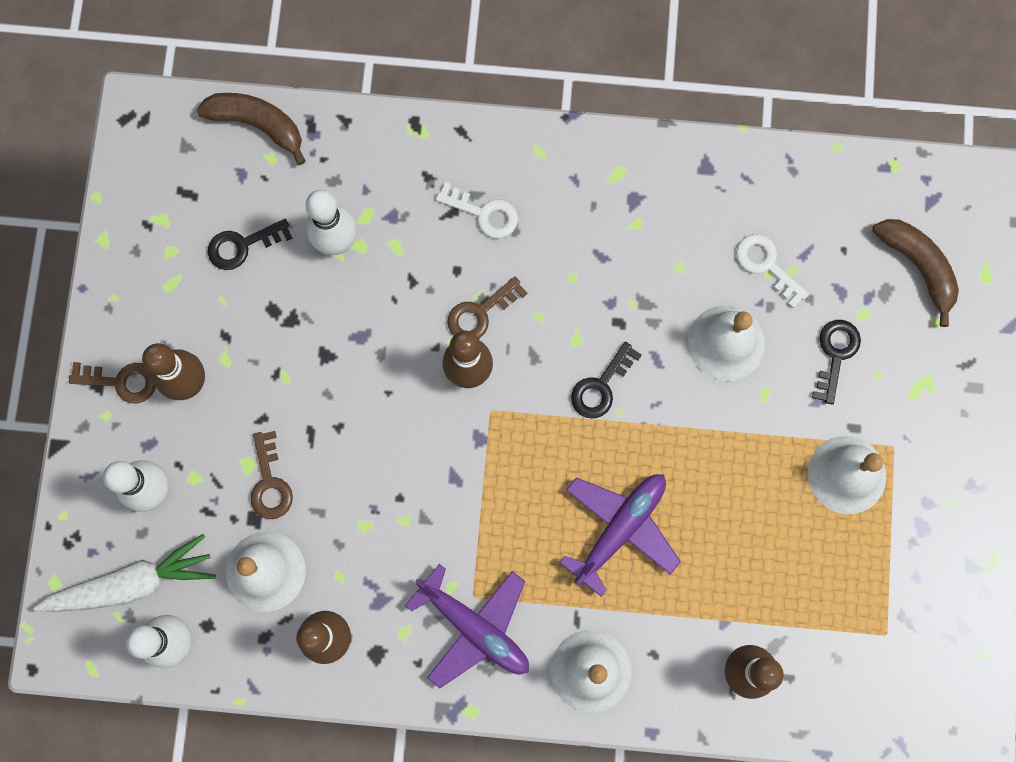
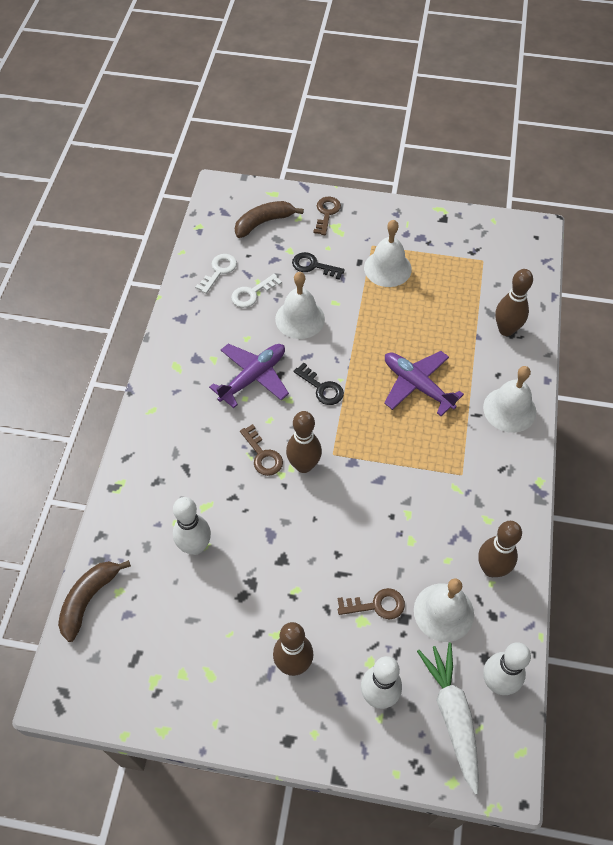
camera: 85 degrees left, 20 degrees down
brown key [69,362,156,404] -> brown key moved to [313,197,341,235]
black key [208,219,292,270] -> none
purple plane [405,564,529,688] -> purple plane moved to [209,344,289,408]
white key [436,182,518,238] -> white key moved to [195,254,237,294]

